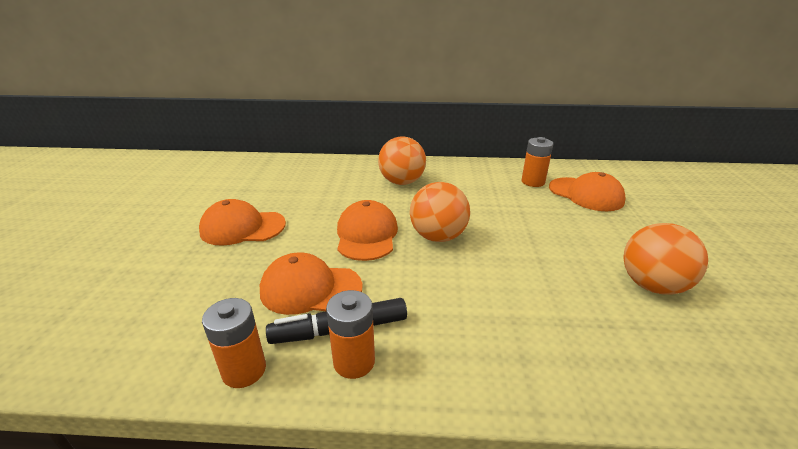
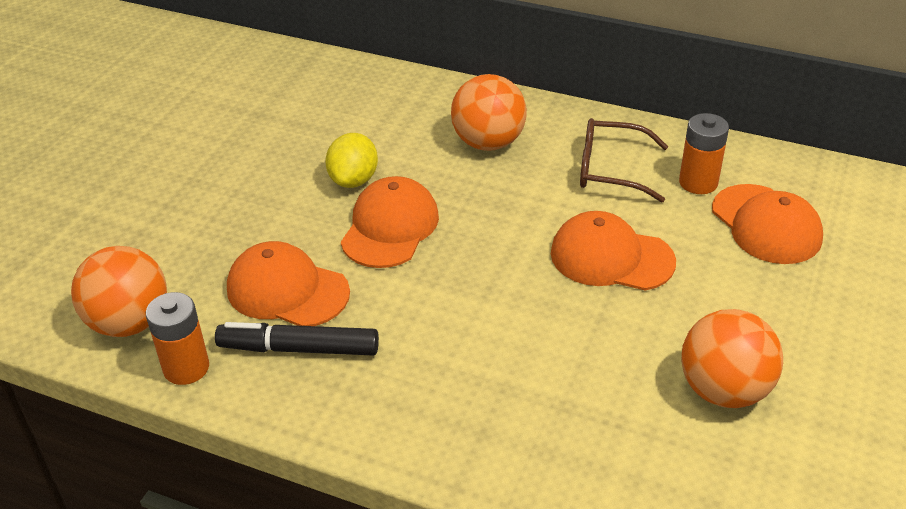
camera: 20 degrees right, 10 degrees up
orange cap [199,199,286,246] -> orange cap moved to [551,211,676,290]
orange battery [326,290,375,379] -> none
orange ball [410,182,470,242] -> orange ball moved to [71,246,167,337]
none -> yellow lemon [325,133,378,188]
none -> brown glasses [580,118,668,202]

